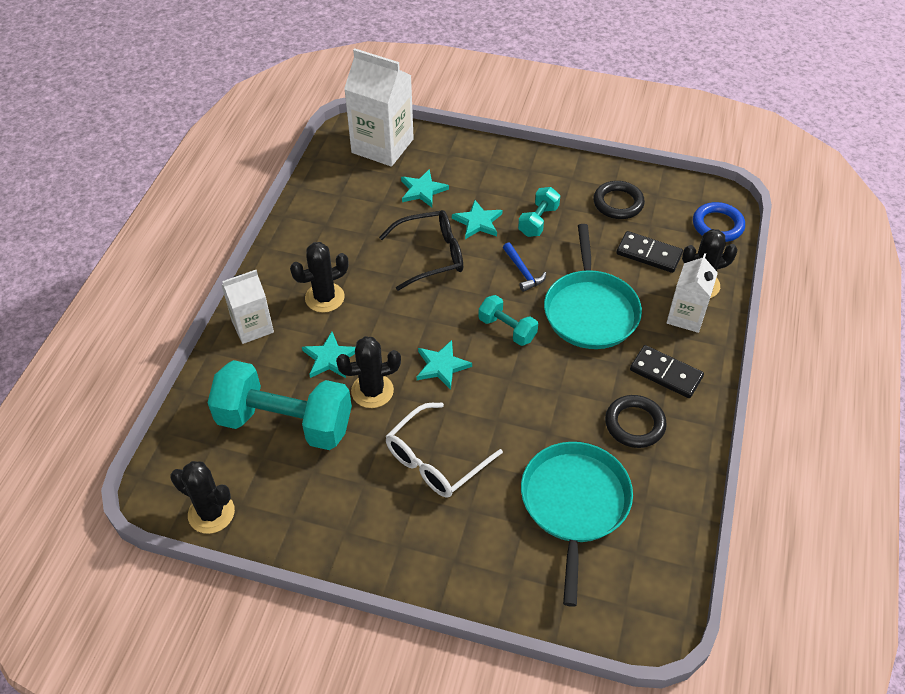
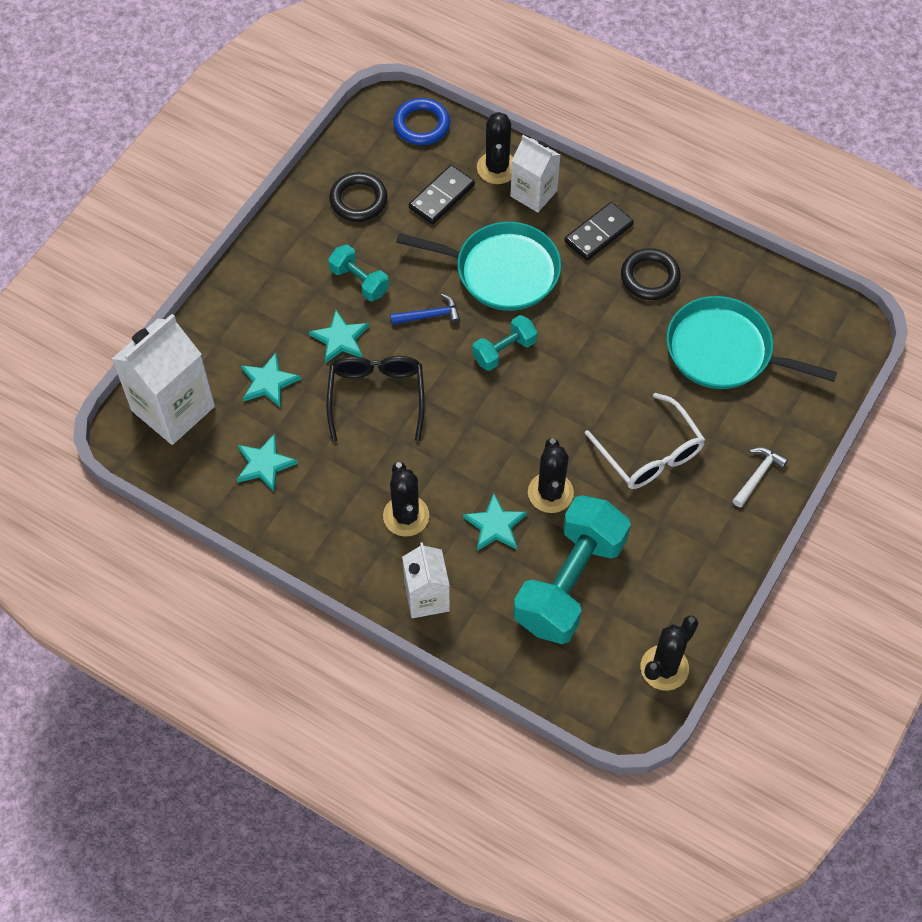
camera: 75 degrees left, 10 degrees up
turquoise star [417,340,472,390] -> turquoise star moved to [236,434,298,492]
none -> white hammer [732,447,788,507]

